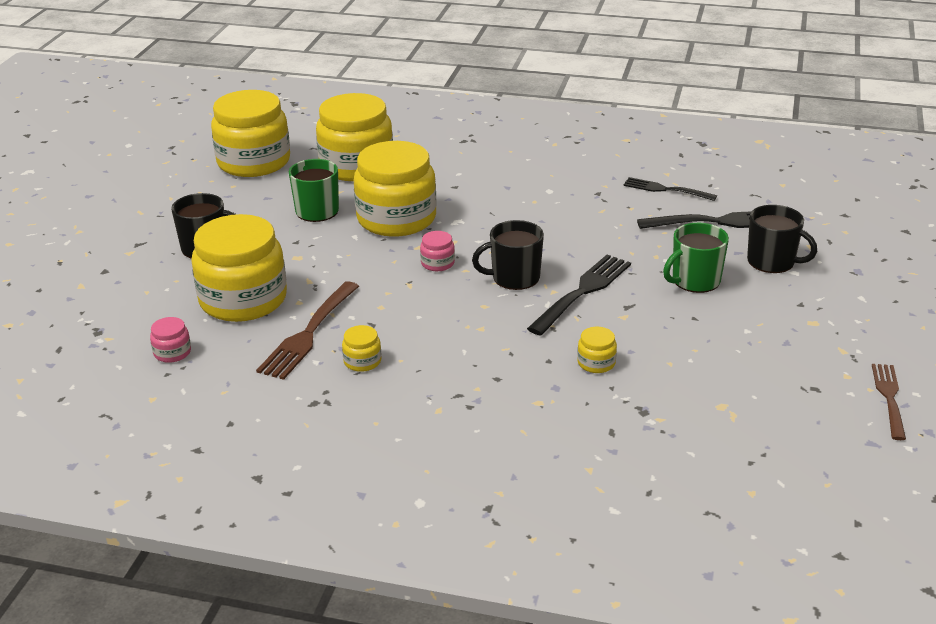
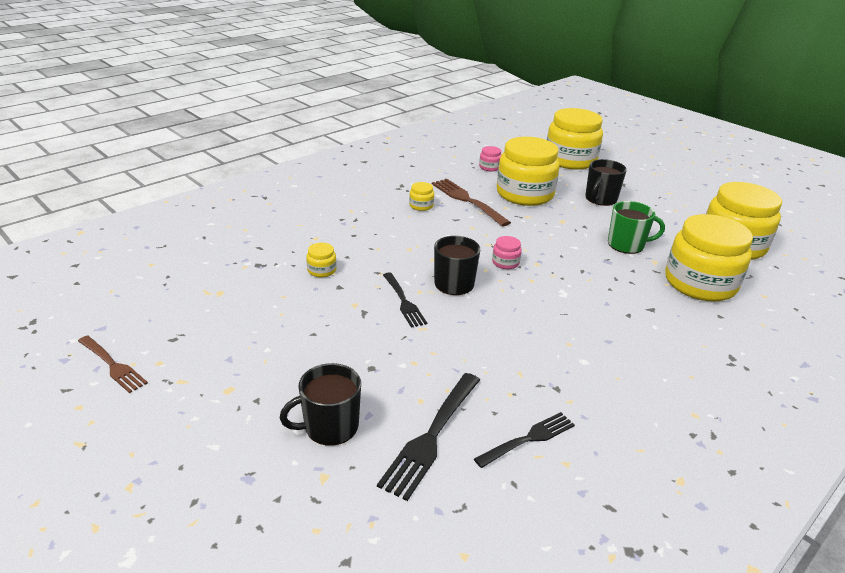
camera: 120 degrees right, 0 degrees up
yellow jar [354,141,436,237] -> yellow jar moved to [547,108,603,170]
black fork [527,254,631,336] -> black fork [383,273,427,328], size x0.66
green mug [663,223,729,293] -> none

